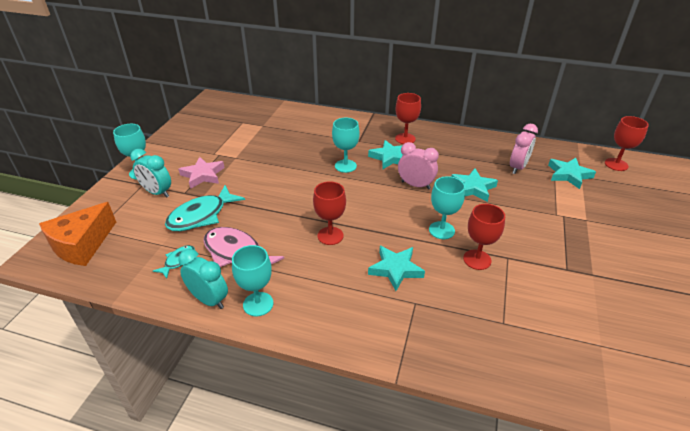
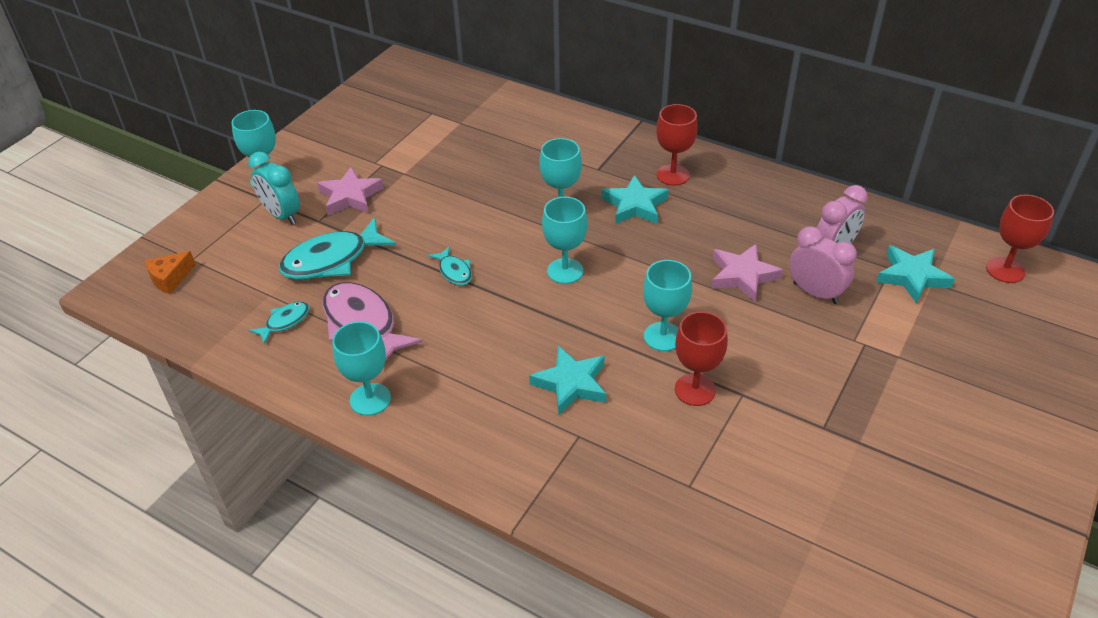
camera: 15 degrees right, 5 degrees up
orange cheese [39,202,116,266] -> orange cheese [145,251,196,294], size x0.51
turquoise clock [178,249,228,309] -> none
red goblet [313,181,346,245] -> none
pink clock [398,142,439,190] -> pink clock moved to [789,226,857,304]
turquoise star [451,169,498,202] -> pink star [712,244,783,302]
none -> turquoise fish [428,246,472,286]
none -> turquoise goblet [542,197,587,284]

